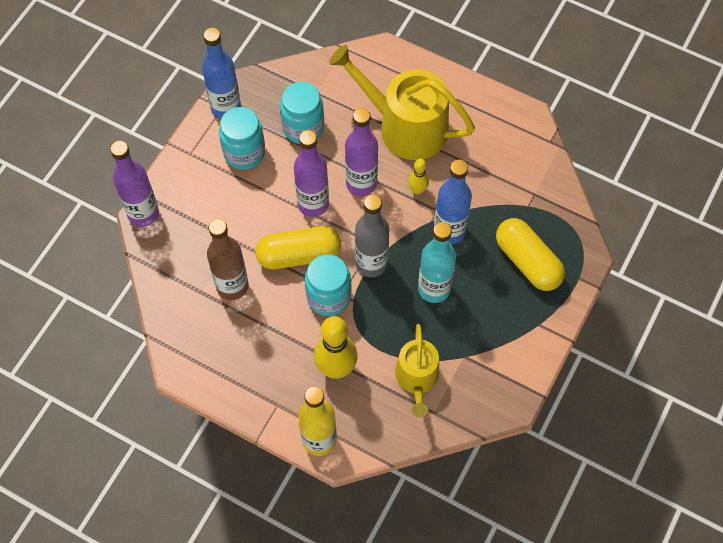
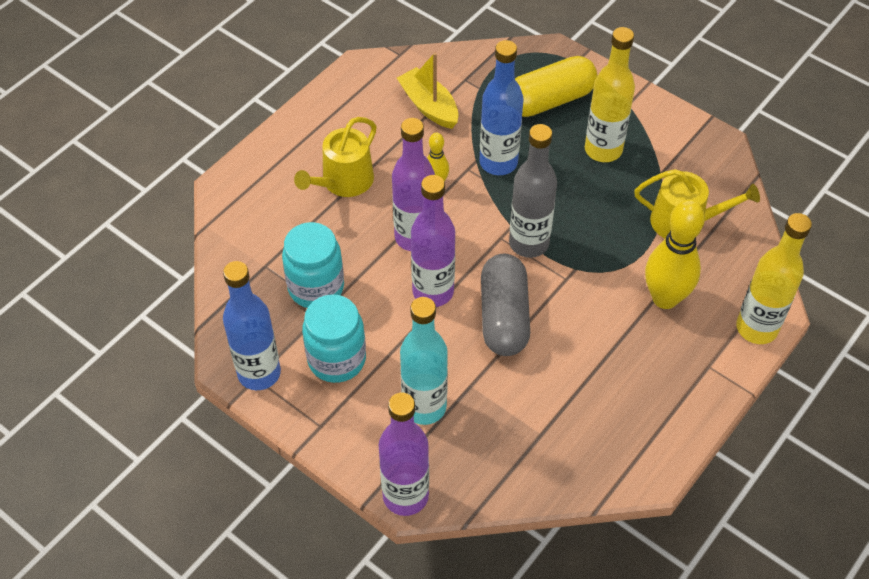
camera: 80 degrees left, 10 degrees down
brown bottle [207,219,249,300] -> none
yellow capsule [255,226,341,269] -> grey capsule [481,254,530,356]
turquoise jar [305,254,352,316] -> none
yellow watering can [329,45,475,160] -> yellow watering can [294,117,377,197], size x0.59
turquoise bottle [418,222,456,303] -> turquoise bottle moved to [400,297,448,425]
none -> yellow boat [397,52,459,129]
none -> yellow bottle [585,27,635,162]

